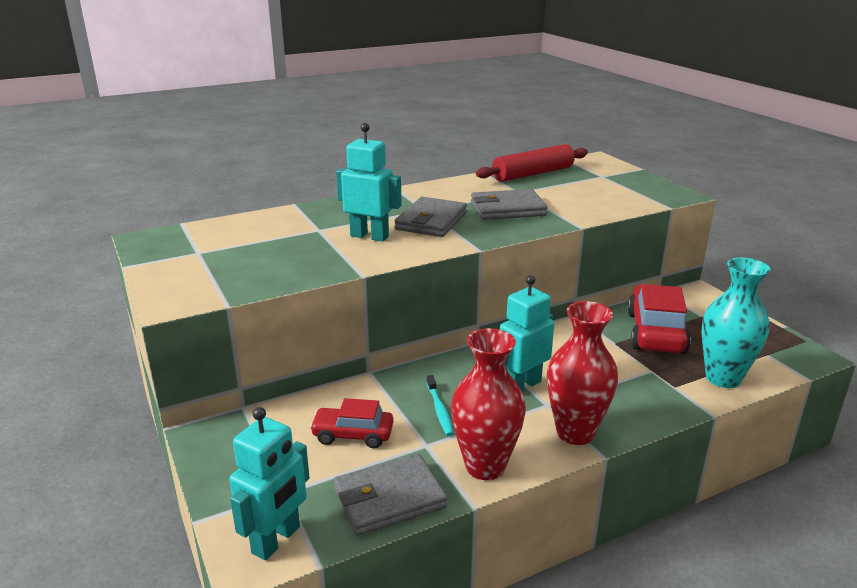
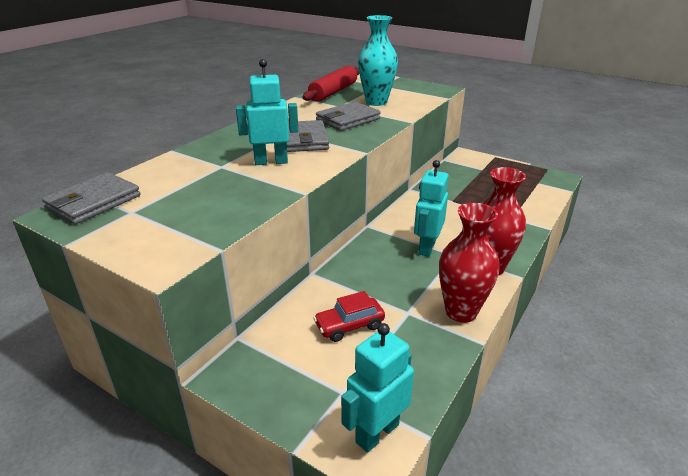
camera: 30 degrees left, 5 degrees up
turquoise robot [229,407,310,560] -> turquoise robot turned 135 degrees counterclockwise [341,323,414,453]
grey wallet [334,453,447,536] -> grey wallet moved to [42,172,141,224]
turquoise toothbrush [427,375,454,436] -> none
red car [627,284,691,354] -> none
turquoise vase [702,258,771,388] -> turquoise vase moved to [358,15,398,106]

